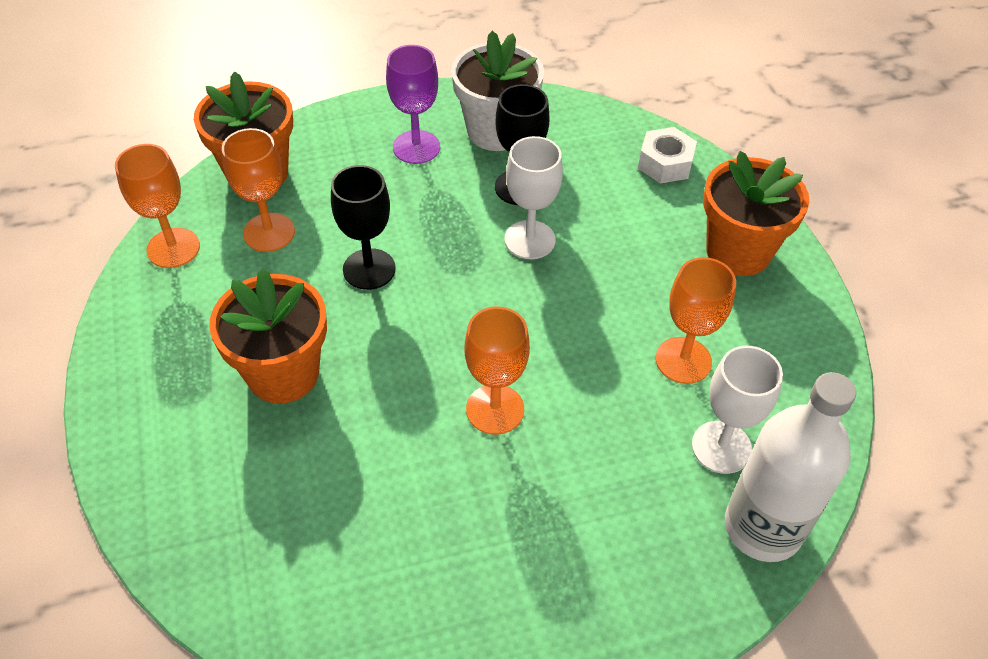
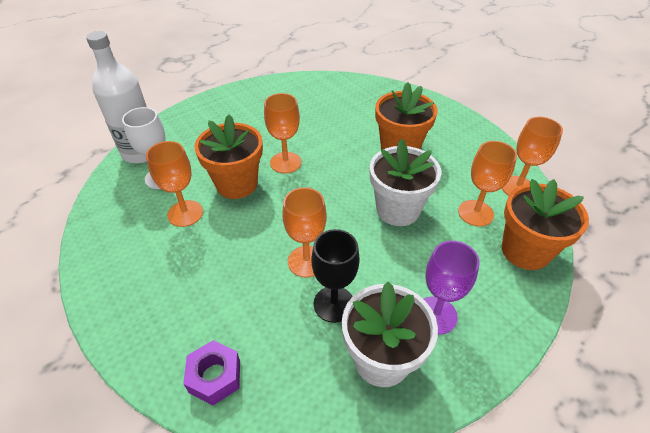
camera: 160 degrees right, 5 degrees down
black goblet [331,165,396,290] -> white flower pot [370,139,441,226]
white goblet [505,136,563,259] -> orange goblet [282,187,327,278]
white nut [638,127,697,184] -> purple nut [183,340,240,405]
orange flower pot [703,151,809,276] -> orange flower pot moved to [194,115,263,199]

